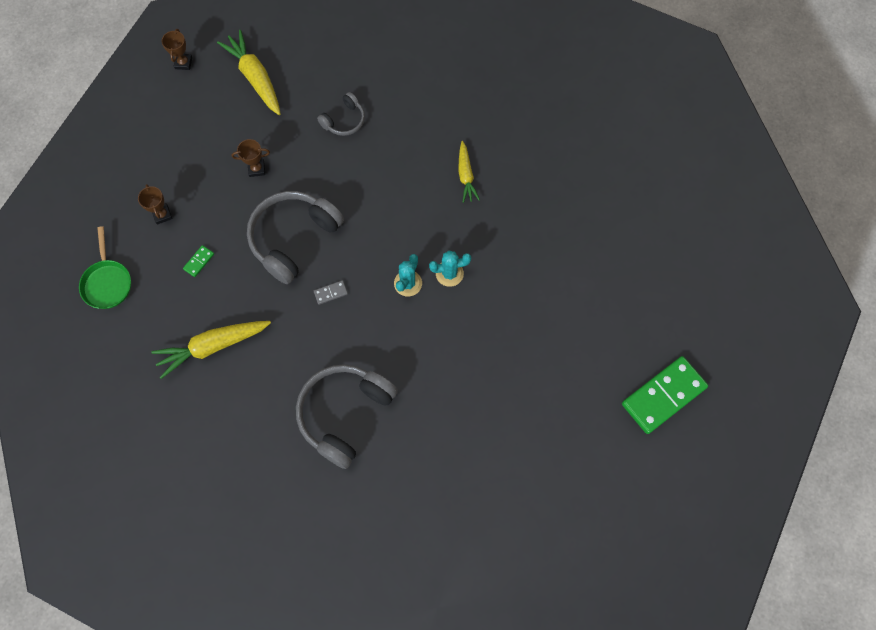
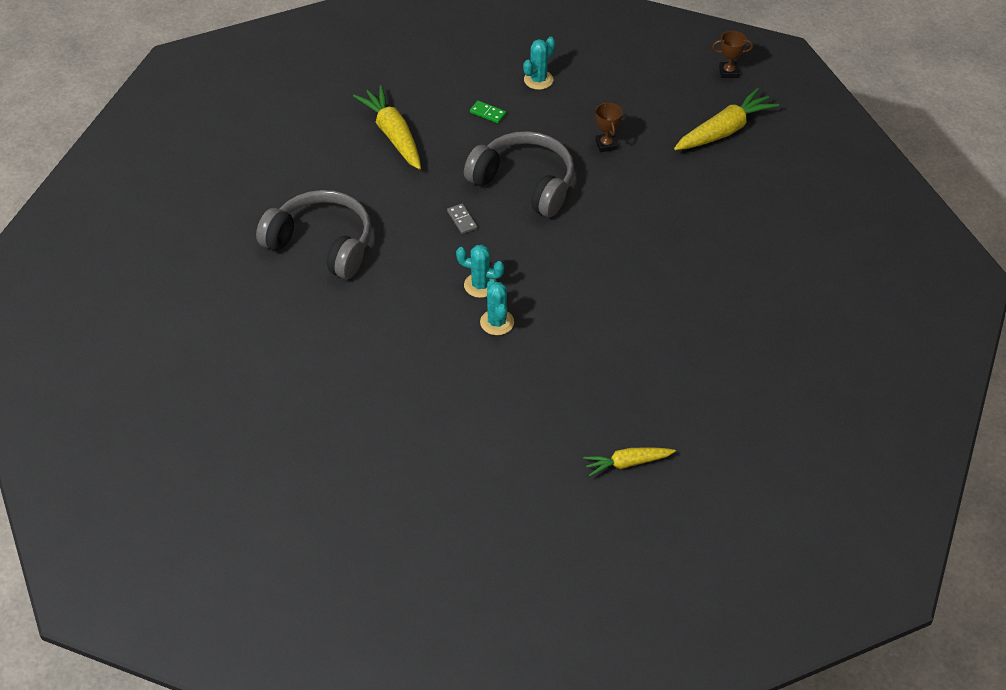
camera: 85 degrees right, 20 degrees down
green pan [79,226,131,309] -> none
brown trophy [138,184,172,225] -> turquoise cactus [523,37,555,90]
grey headphones [317,92,365,136] -> none
yellow carrot [458,141,480,203] -> yellow carrot moved to [583,447,676,477]
green domino [622,356,708,434] -> none

